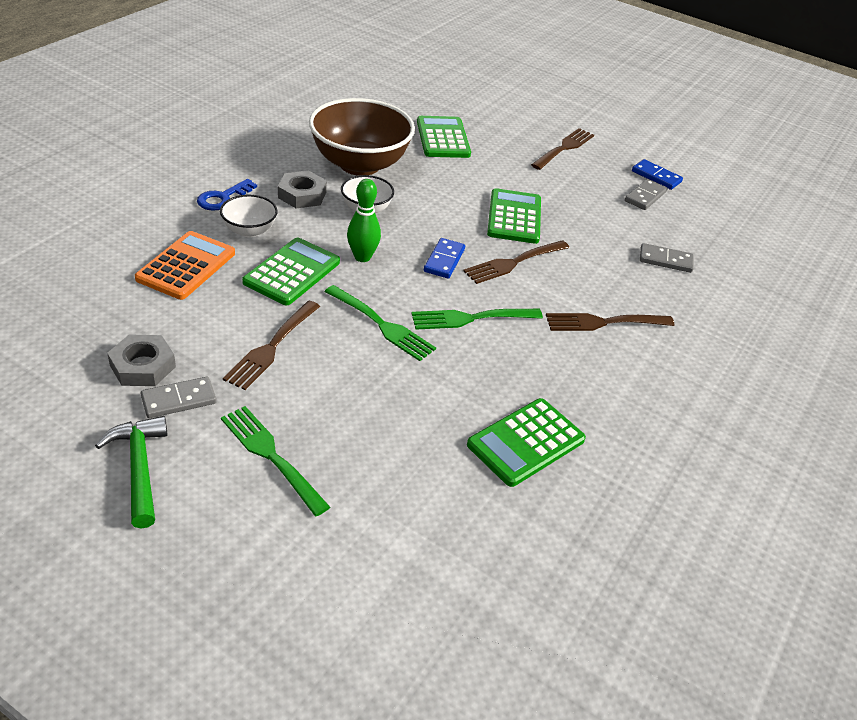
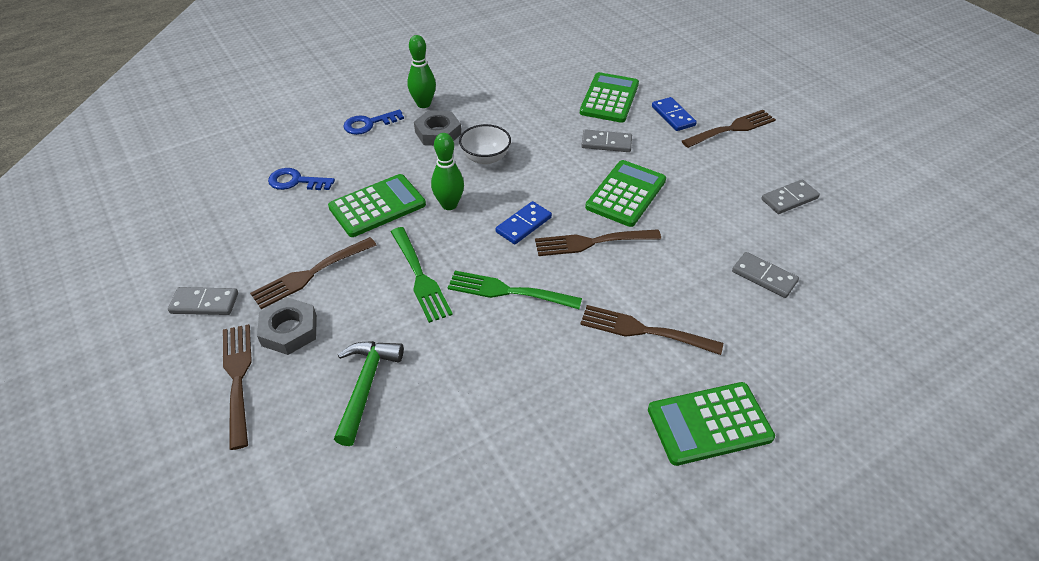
camera: 30 degrees right, 5 degrees up
green hammer [95,416,168,529] -> green hammer moved to [334,341,404,446]
grey nut [107,334,176,386] -> grey nut moved to [257,297,317,355]
orange calculator [135,231,235,300] -> blue key [268,168,335,190]
white bowl [220,195,278,238] -> none
green fork [221,406,330,516] -> brown fork [223,324,252,450]
brown bowl [309,98,415,176] -> none
green calculator [467,398,586,487] -> green calculator moved to [648,382,775,466]
blue domino [632,159,683,190] -> blue domino moved to [652,97,697,131]
none -> green bowling pin [407,35,436,108]
none -> grey domino [581,129,632,152]

